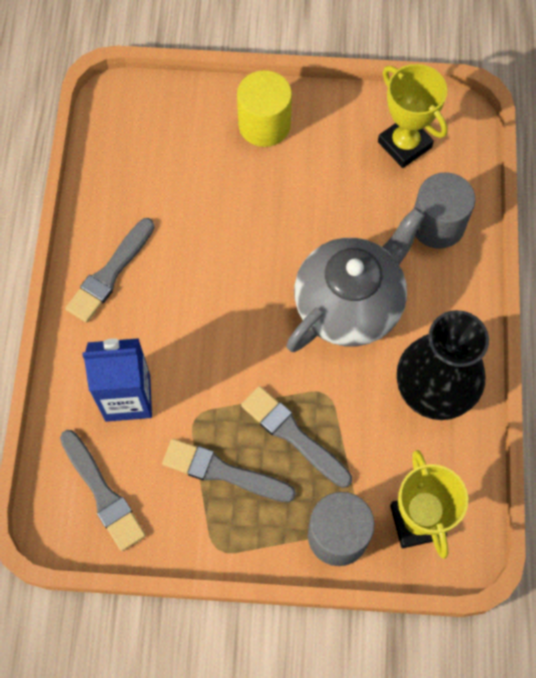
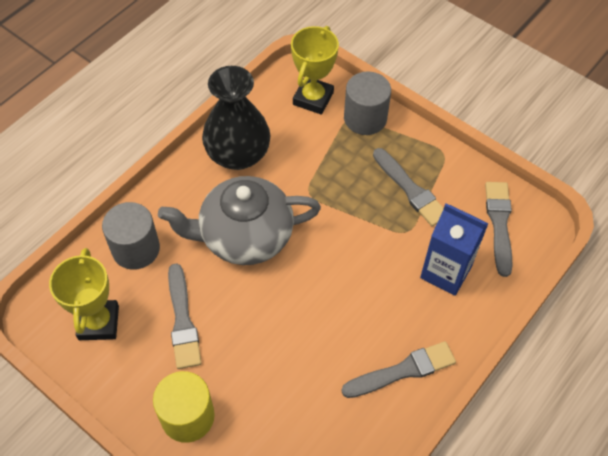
camera: 145 degrees left, 10 degrees down
grey brush [241,386,352,488] -> grey brush moved to [168,263,202,369]

